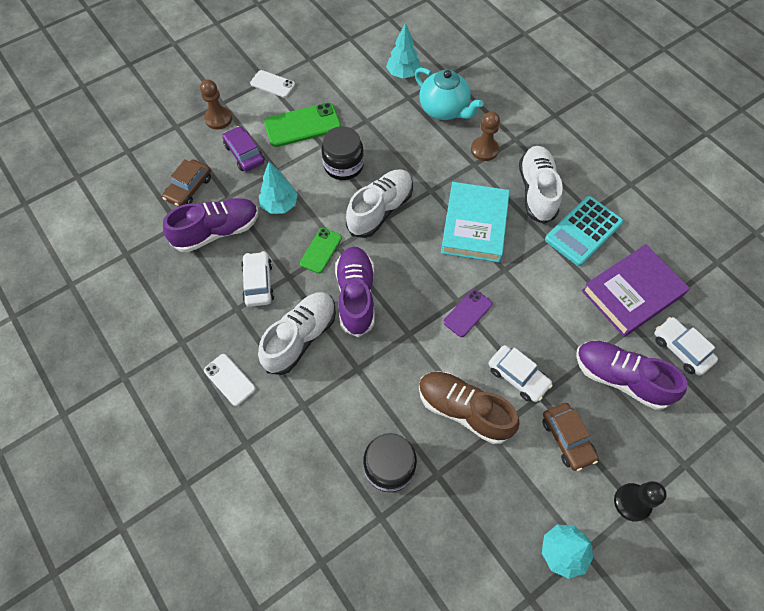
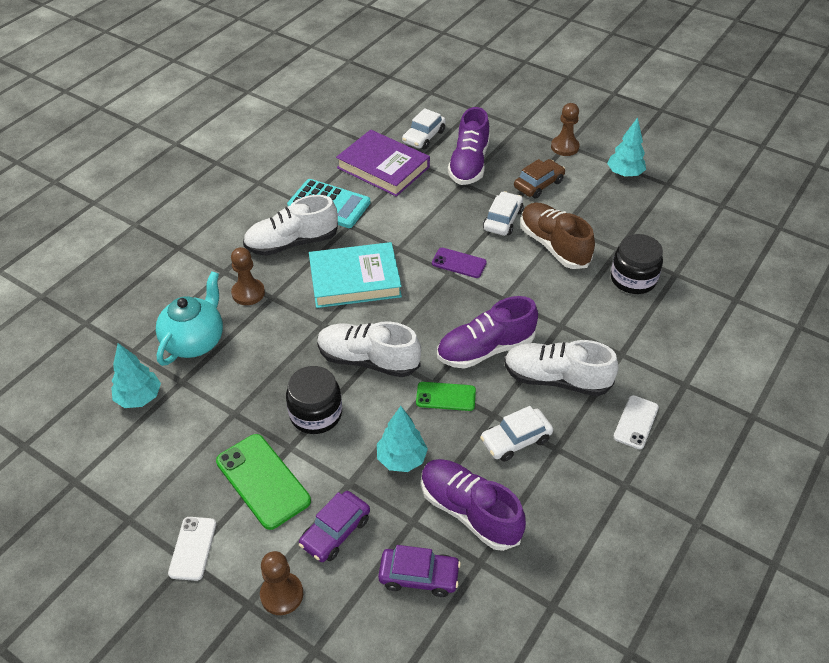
camera: 110 degrees left, 15 degrees down
brown car [162,159,211,207] -> purple car [378,545,461,597]
brown shoe [419,371,520,444] -> brown shoe turned 135 degrees clockwise [520,203,595,269]
black pawn [614,481,667,522] -> brown pawn [551,103,579,156]

